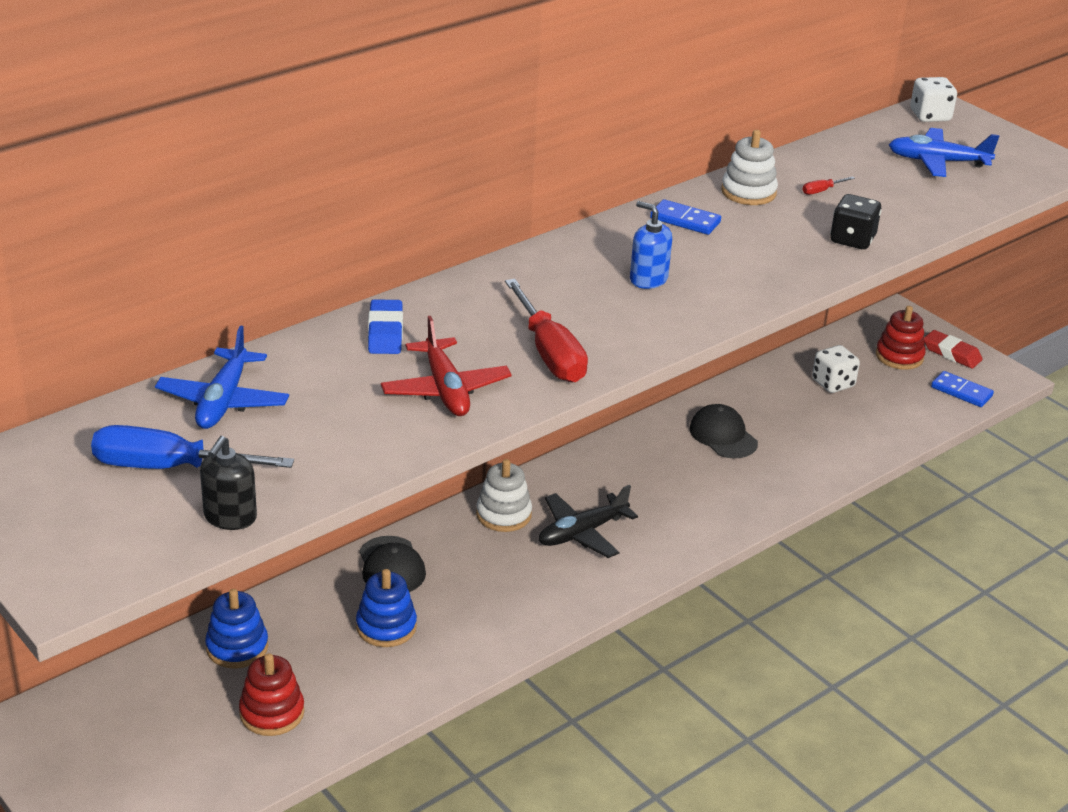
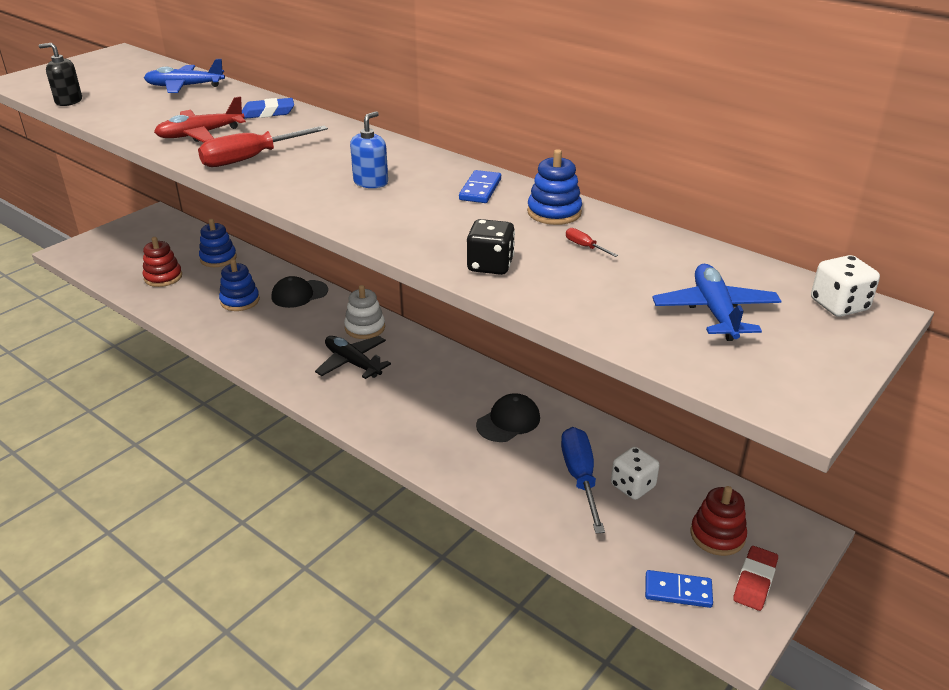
camera: 80 degrees right, 0 degrees up
blue screwdriver [91,425,294,469] -> blue screwdriver moved to [561,427,605,533]
white stacking toy [721,130,778,205] -> blue stacking toy [527,149,582,225]
blue domino [931,371,994,407] -> blue domino turned 75 degrees clockwise [645,570,713,608]

